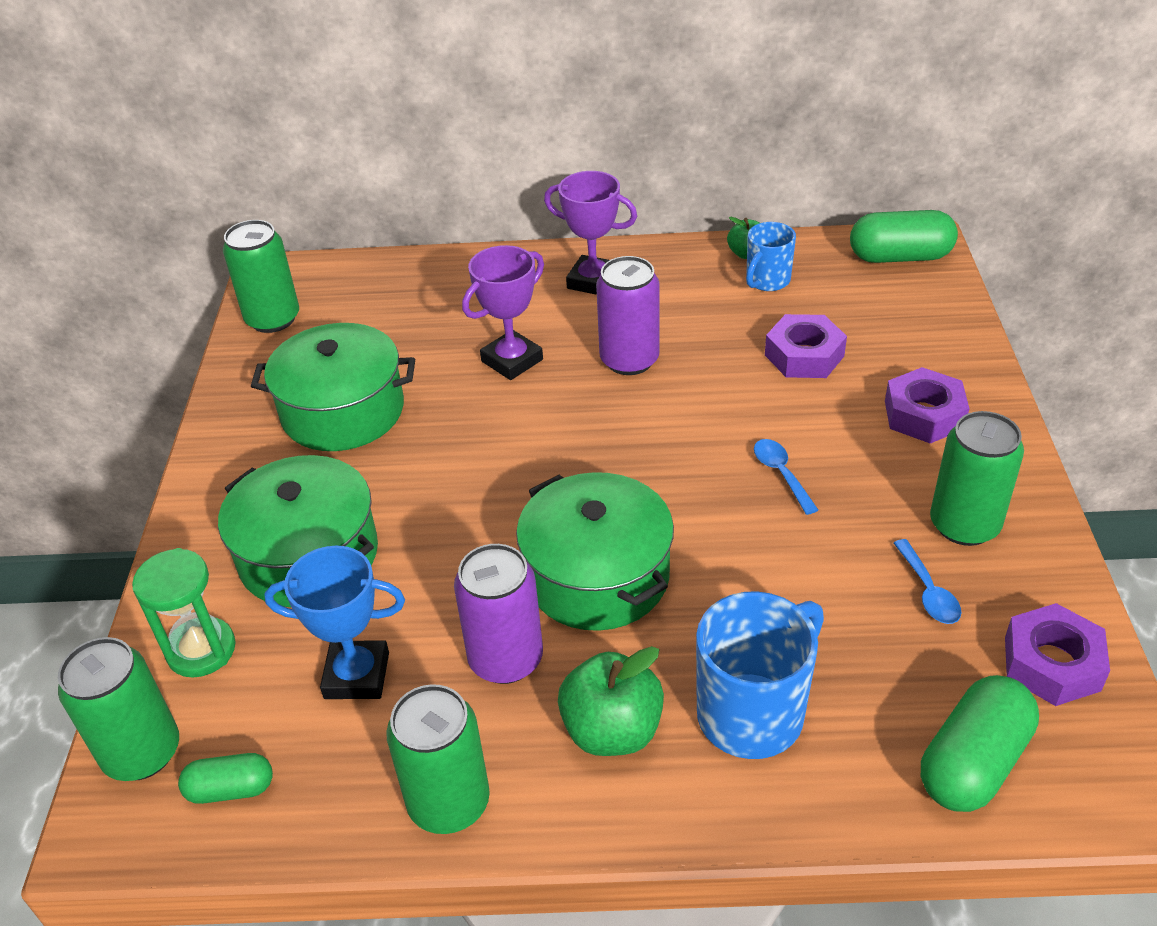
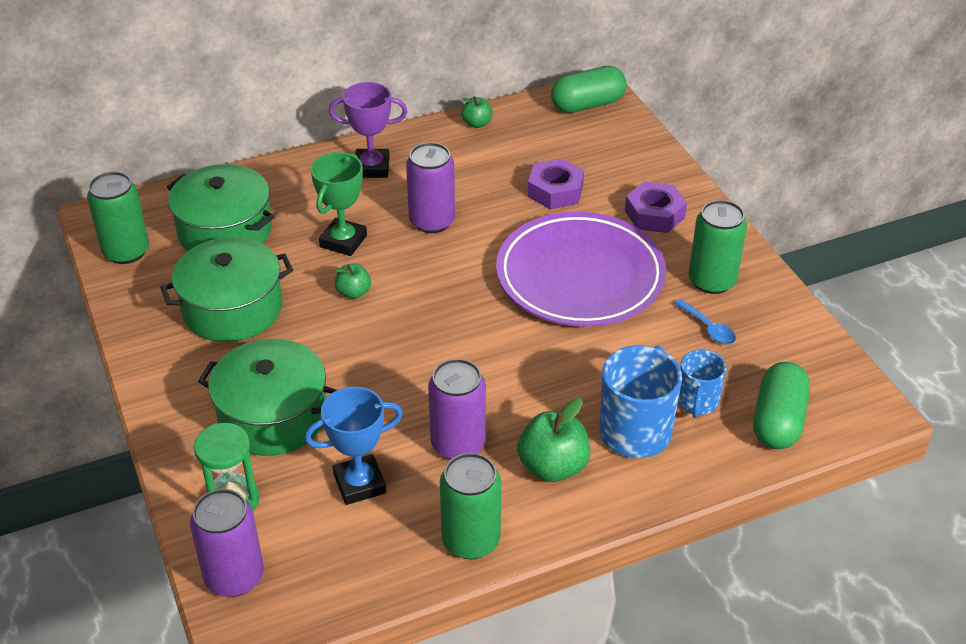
camera: 25 degrees left, 0 degrees up
green can [58,637,179,781] -> purple can [190,489,264,597]
green capsule [178,753,273,804] -> none
purple trophy [462,245,544,380] -> green trophy [311,152,367,256]
green pot [516,472,674,631] -> green pot moved to [167,164,275,251]
blue mug [746,222,796,291] -> blue mug moved to [678,349,727,418]
blue spoon [754,439,818,515] -> purple plate [496,212,666,327]
purple nut [1005,603,1110,706] -> none
none -> green apple [335,264,371,299]

